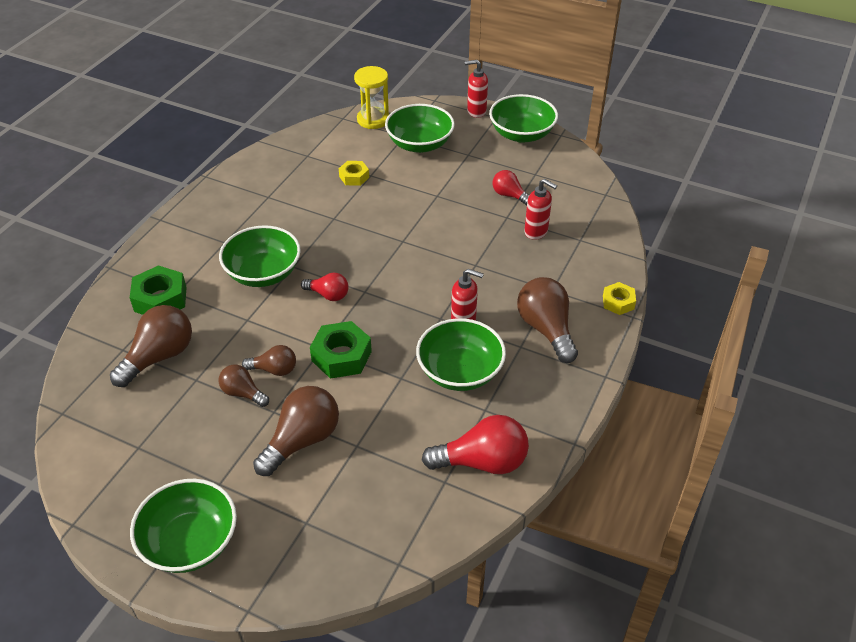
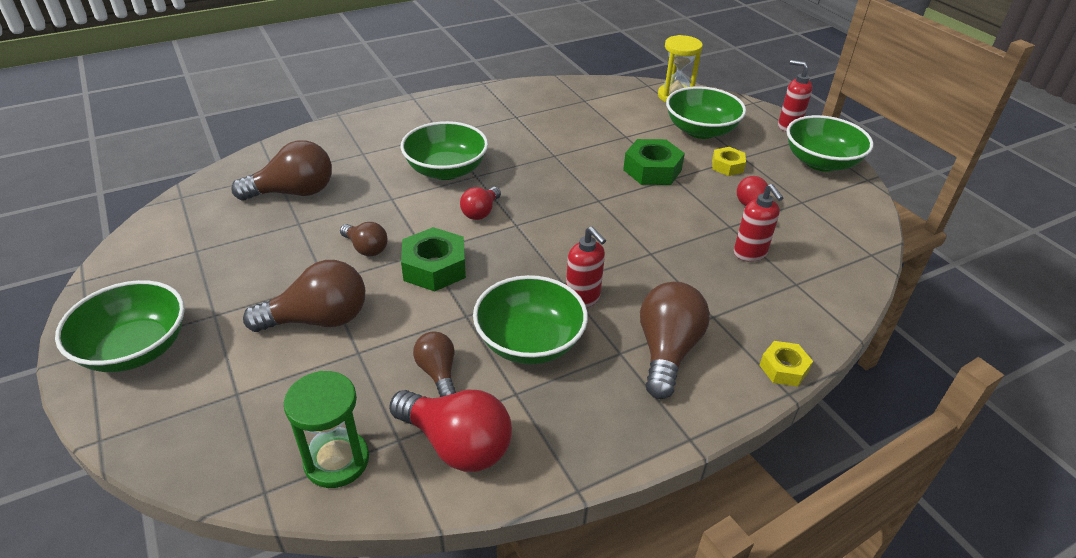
camera: 35 degrees right, 5 degrees down
green nut [130,265,187,315] -> green nut moved to [623,139,685,185]
brown light bulb [219,365,269,407] -> brown light bulb moved to [413,331,456,397]
red light bulb [301,272,349,301] -> red light bulb turned 60 degrees clockwise [460,187,501,220]
yellow nut [339,161,369,186] -> yellow nut moved to [712,147,746,176]
none -> green hourglass [284,371,369,488]

